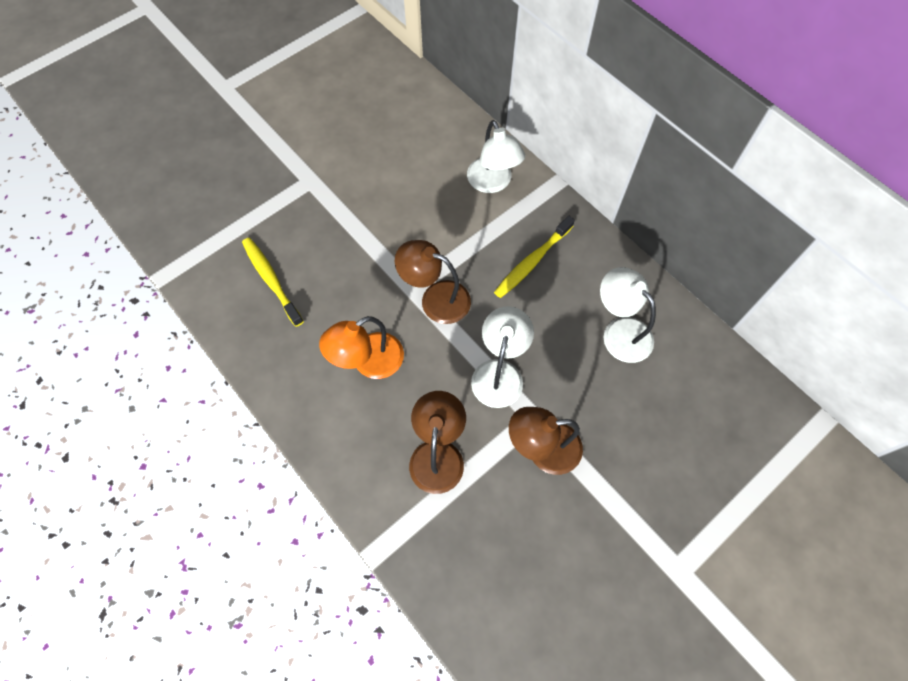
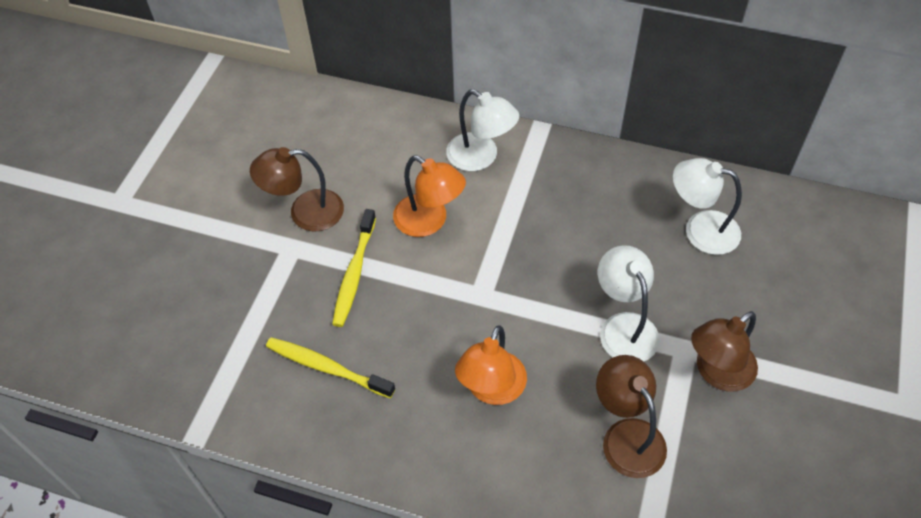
camera: 30 degrees left, 10 degrees down
brown lamp [395,240,471,324] -> brown lamp moved to [250,147,344,232]
yellow toothbrush [494,216,575,298] -> yellow toothbrush moved to [332,209,376,327]
none -> orange lamp [393,155,466,237]

